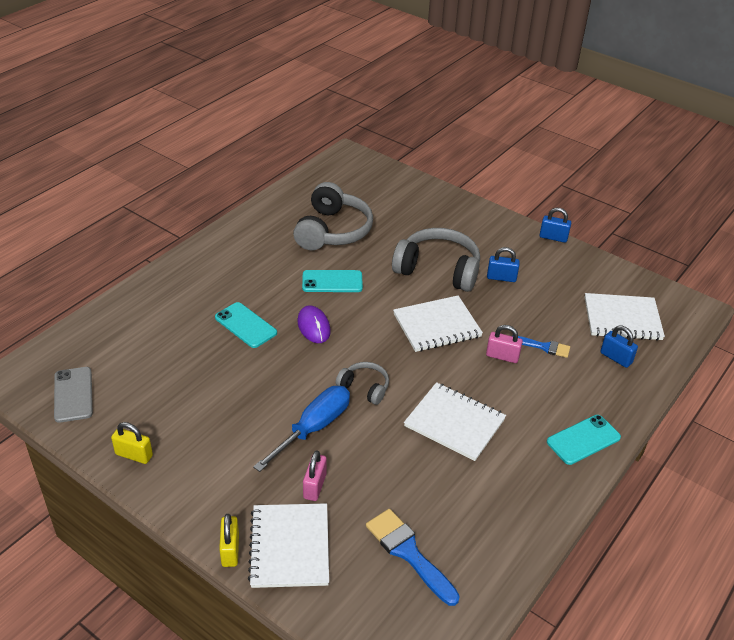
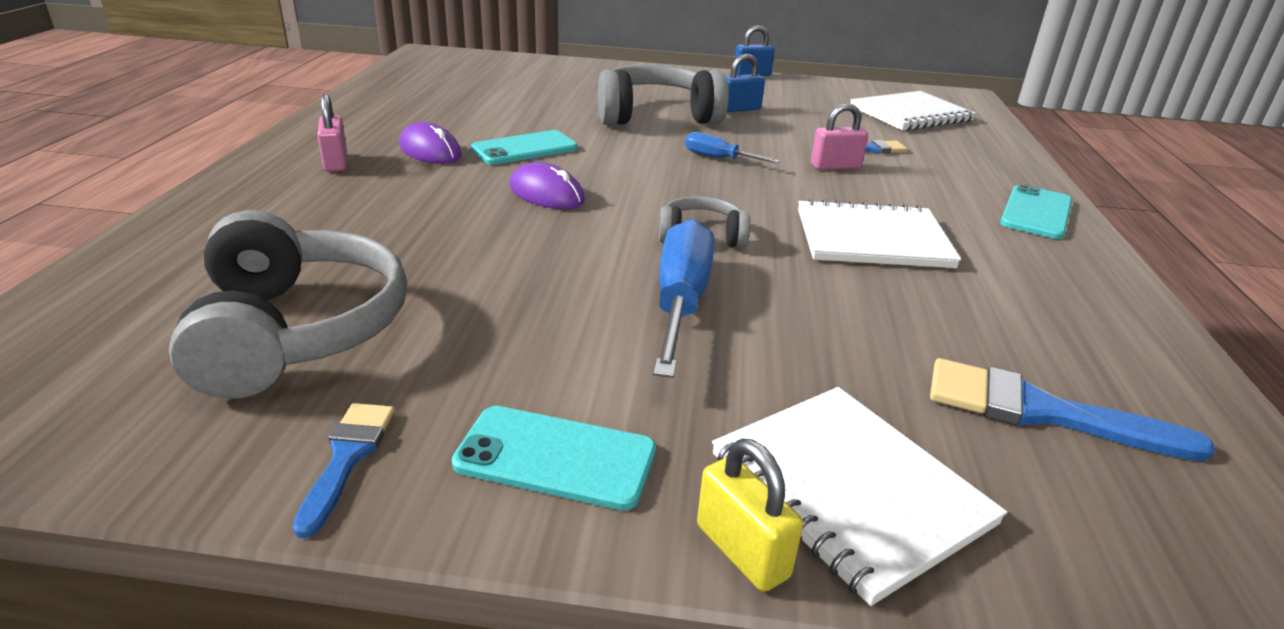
camera: 30 degrees left, 10 degrees down
grey phone [54,367,93,423] -> none
yellow padlock [111,422,153,464] -> blue brush [293,403,395,538]
turquoise phone [215,302,277,348] -> turquoise phone moved to [452,406,656,510]
grey headphones [293,182,373,250] -> grey headphones moved to [169,210,407,399]
pink padlock [303,450,327,501] -> pink padlock moved to [317,94,347,172]
white notebook [393,296,483,352] -> blue screwdriver [685,132,780,163]
blue padlock [600,326,638,368] -> none
none -> purple mouse [399,122,462,164]

